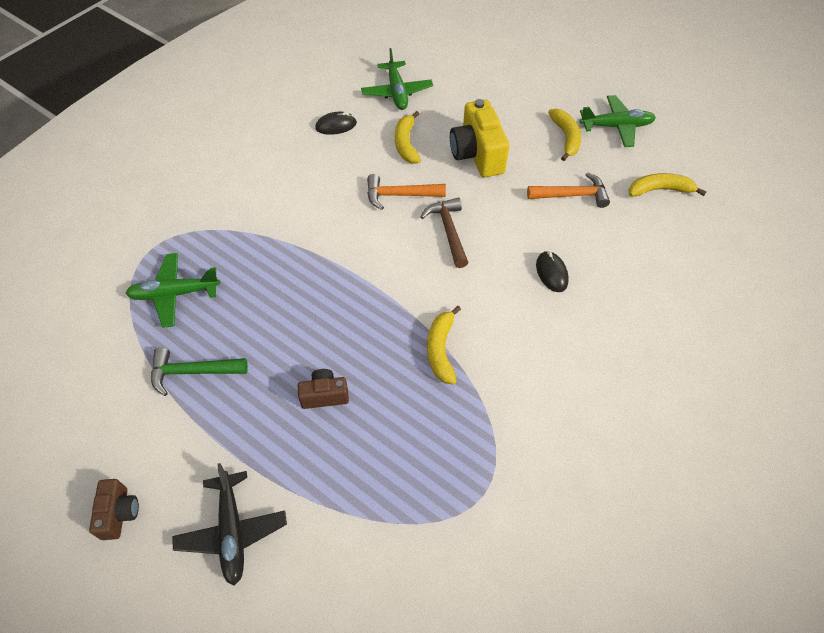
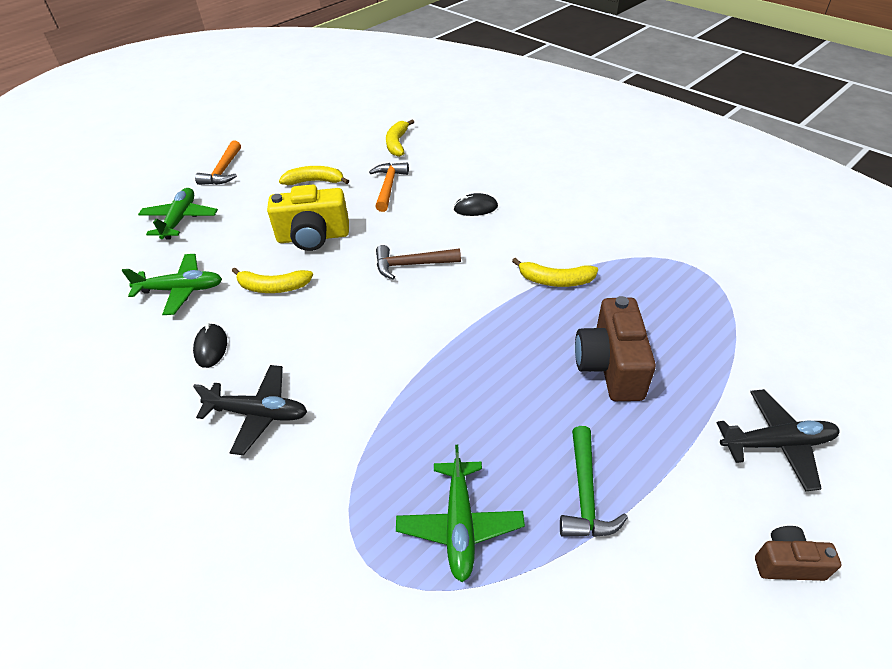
camera: 80 degrees left, 10 degrees down
brown camera [298,369,349,409] -> brown camera [575,296,656,401], size x1.85
orange hammer [367,174,446,210] -> orange hammer moved to [195,141,241,185]
green plane [579,95,656,147] -> green plane moved to [138,188,218,239]
none -> black plane [193,365,307,455]

